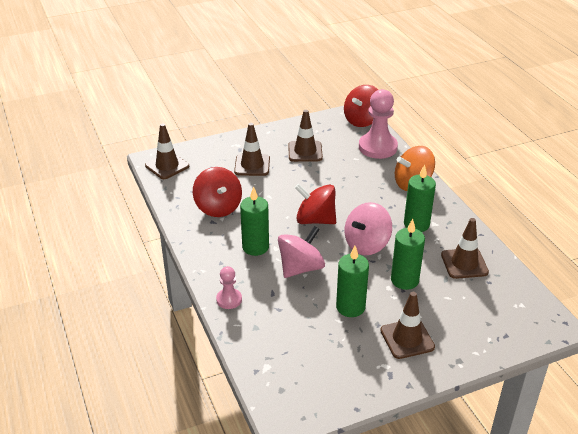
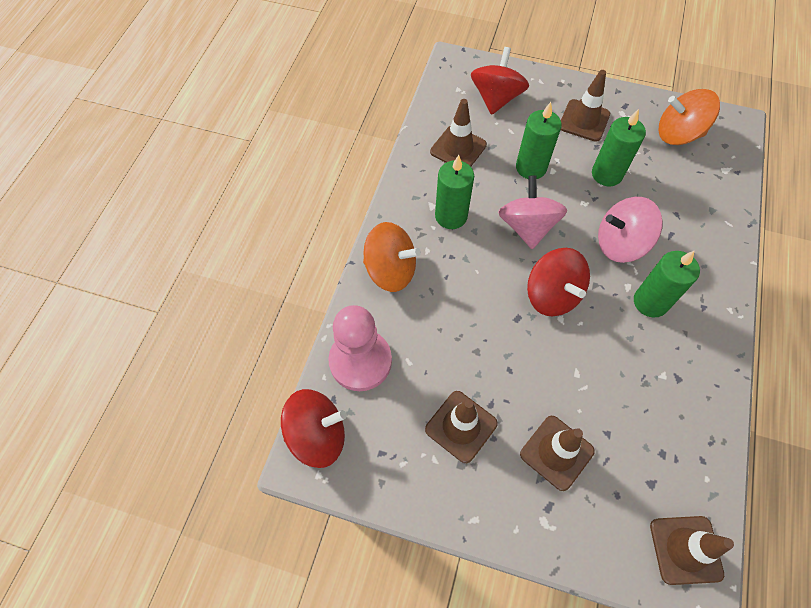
camera: 140 degrees left, 25 degrees up
red spinning top [193,167,242,217] -> red spinning top moved to [471,47,529,115]
pink pawn [216,266,242,309] -> none
pink spinning top [345,202,392,255] -> pink spinning top turned 90 degrees counterclockwise [498,175,567,249]
none -> orange spinning top [659,89,720,145]

